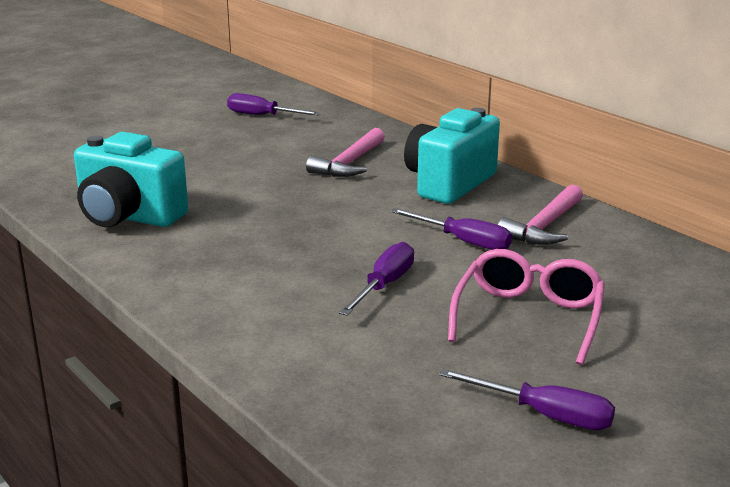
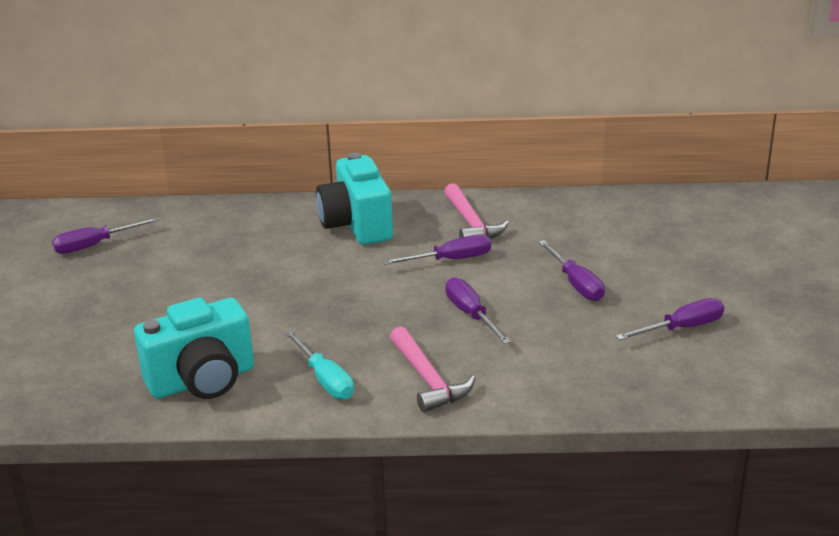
camera: 50 degrees left, 5 degrees up
pink hammer [306,128,385,177] -> pink hammer moved to [390,326,475,413]
pink glasses [448,249,605,365] -> purple screwdriver [539,240,605,301]
none -> turquoise screwdriver [284,330,354,400]

